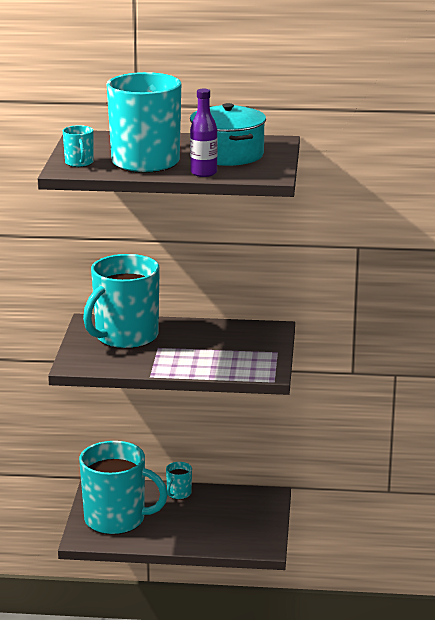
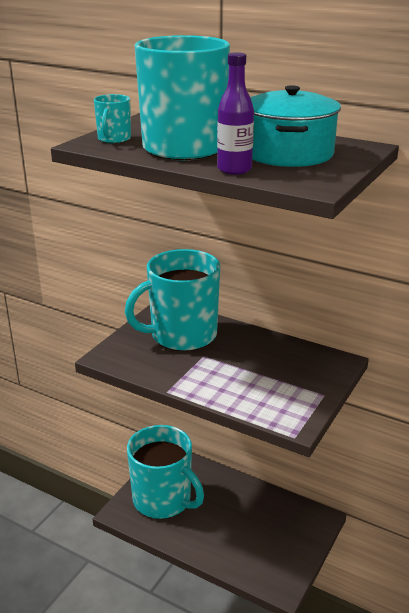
camera: 25 degrees right, 5 degrees up
turquoise mug [166,462,192,499] -> none

